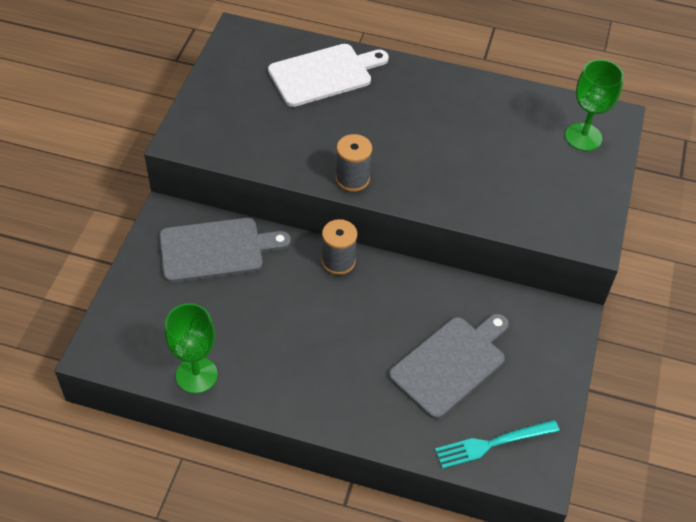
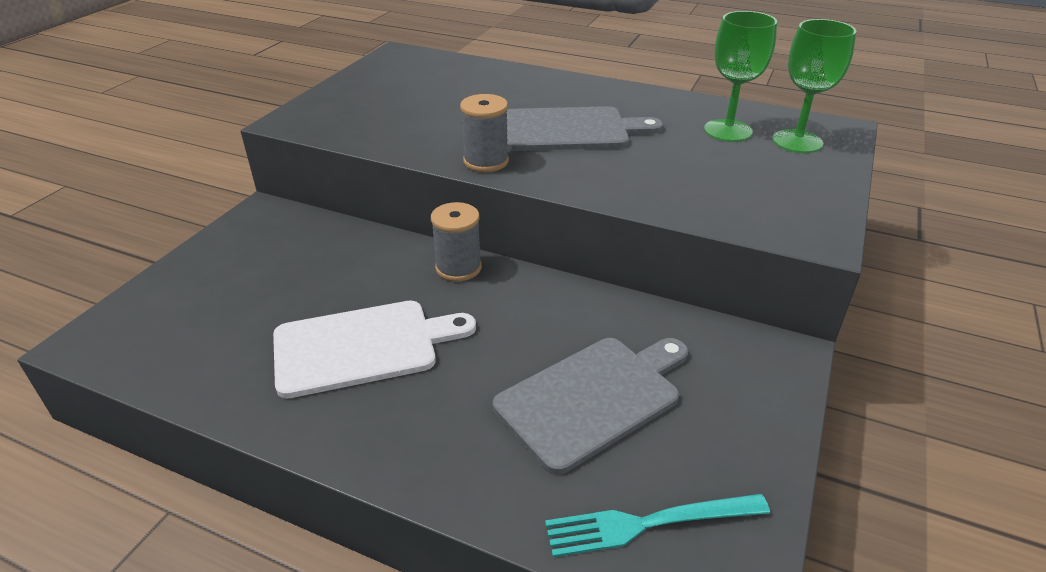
camera: 10 degrees right, 15 degrees down
grey cutting board [159,218,291,282] -> grey cutting board moved to [507,106,663,151]
green goblet [165,303,218,394] -> green goblet moved to [704,11,777,142]
white cutting board [268,44,389,107] -> white cutting board moved to [273,300,476,398]

